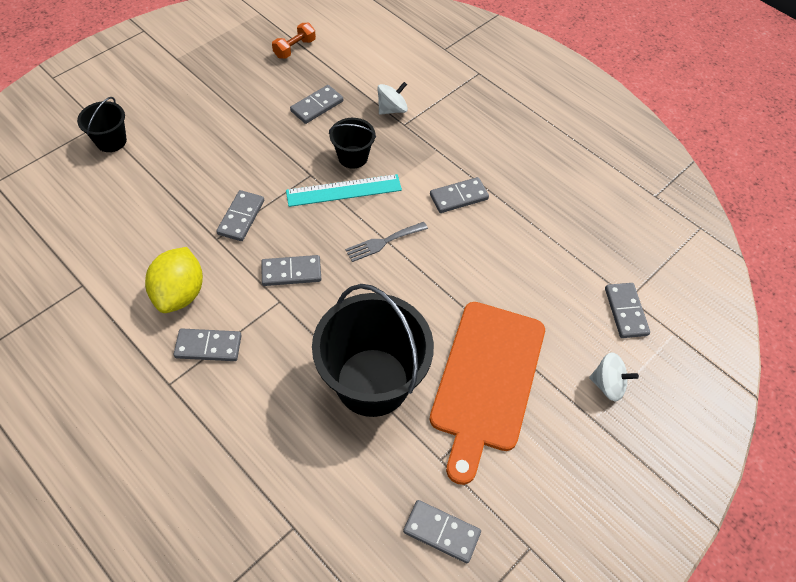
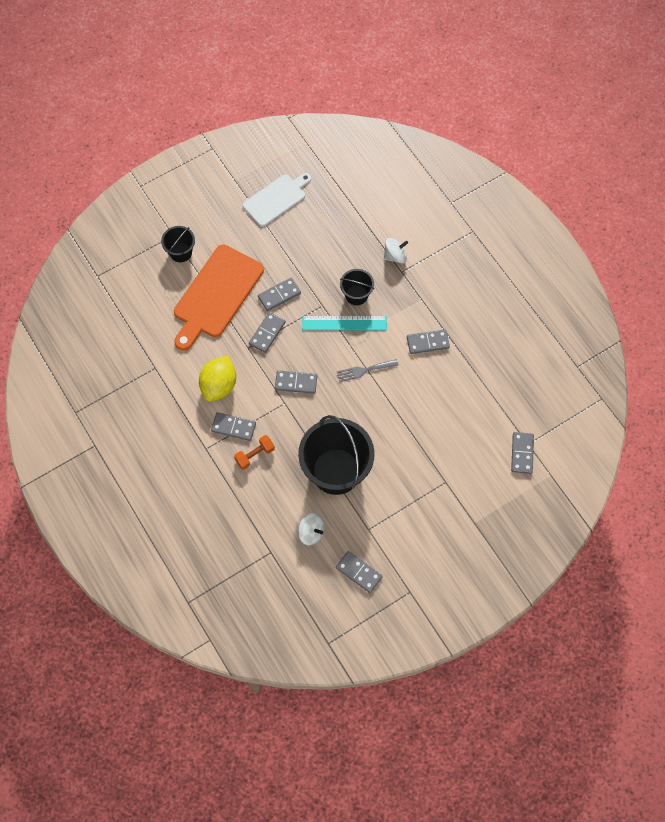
camera: 15 degrees right, 10 degrees up
orange dumbbell [272,23,316,59] -> orange dumbbell moved to [234,435,275,470]
grey domino [290,85,343,124] -> grey domino moved to [258,278,301,311]
orange cutting board [430,302,545,485] -> orange cutting board moved to [174,245,264,351]
white spinning top [589,352,639,402] -> white spinning top moved to [298,513,324,545]
none -> white cutting board [243,173,311,227]

